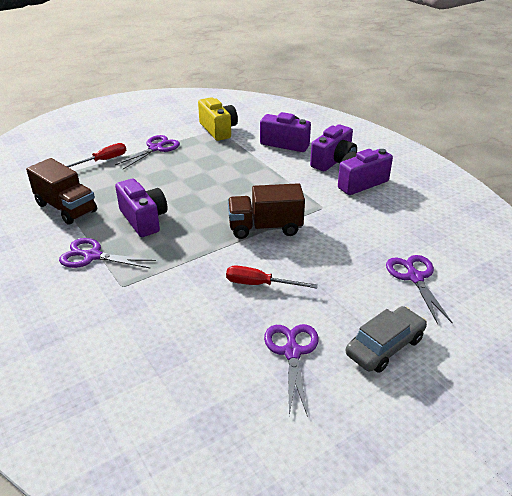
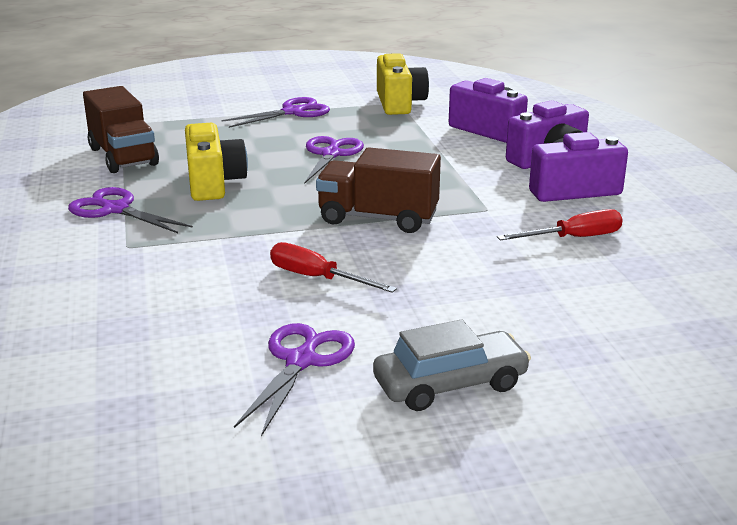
camera: 20 degrees right, 10 degrees down
red screwdriver [66,143,126,167] -> red screwdriver moved to [497,209,623,241]
purple camera [115,179,168,237] -> yellow camera [185,123,248,201]
purple scissors [386,255,452,324] -> purple scissors moved to [304,136,364,184]

